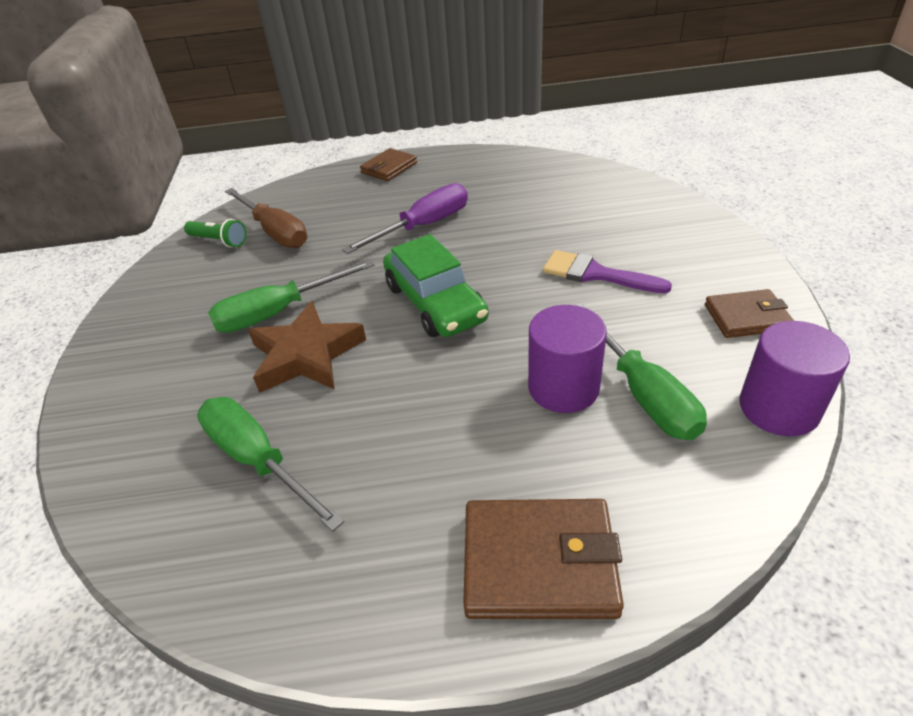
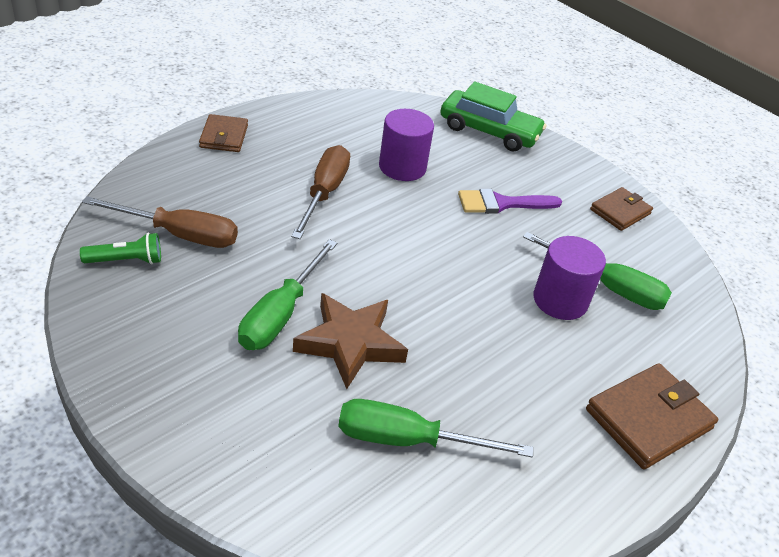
camera: 45 degrees left, 0 degrees up
purple screwdriver [342,183,468,254] -> brown screwdriver [291,145,350,239]
green car [383,234,489,337] -> green car moved to [440,81,546,152]
purple cylinder [739,321,850,436] -> purple cylinder moved to [379,109,434,181]

